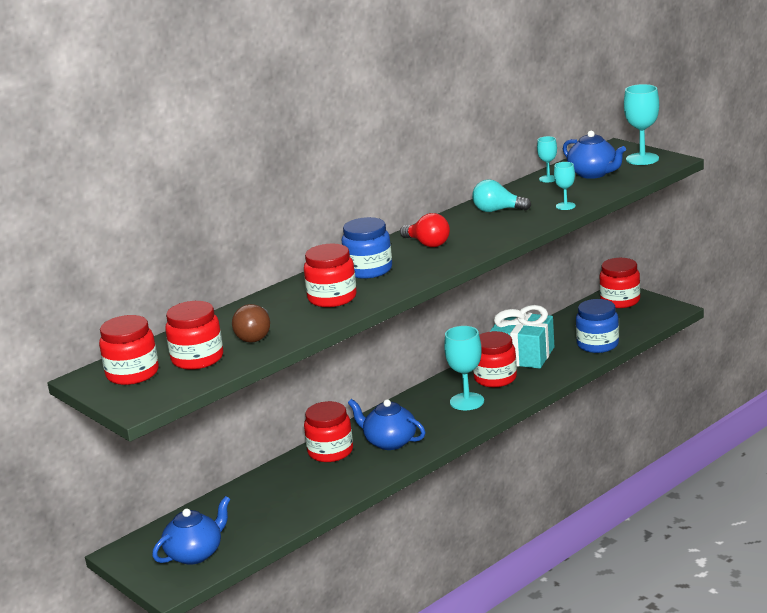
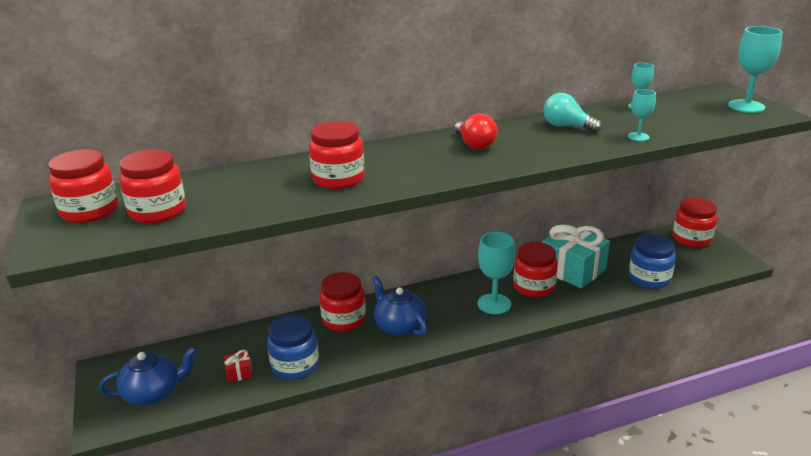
camera: 20 degrees right, 5 degrees up
brown light bulb [232,304,270,343] -> none
blue jar [342,217,392,279] -> blue jar moved to [267,315,319,380]
blue teapot [563,131,626,179] -> none
none -> red gift [225,350,252,382]

